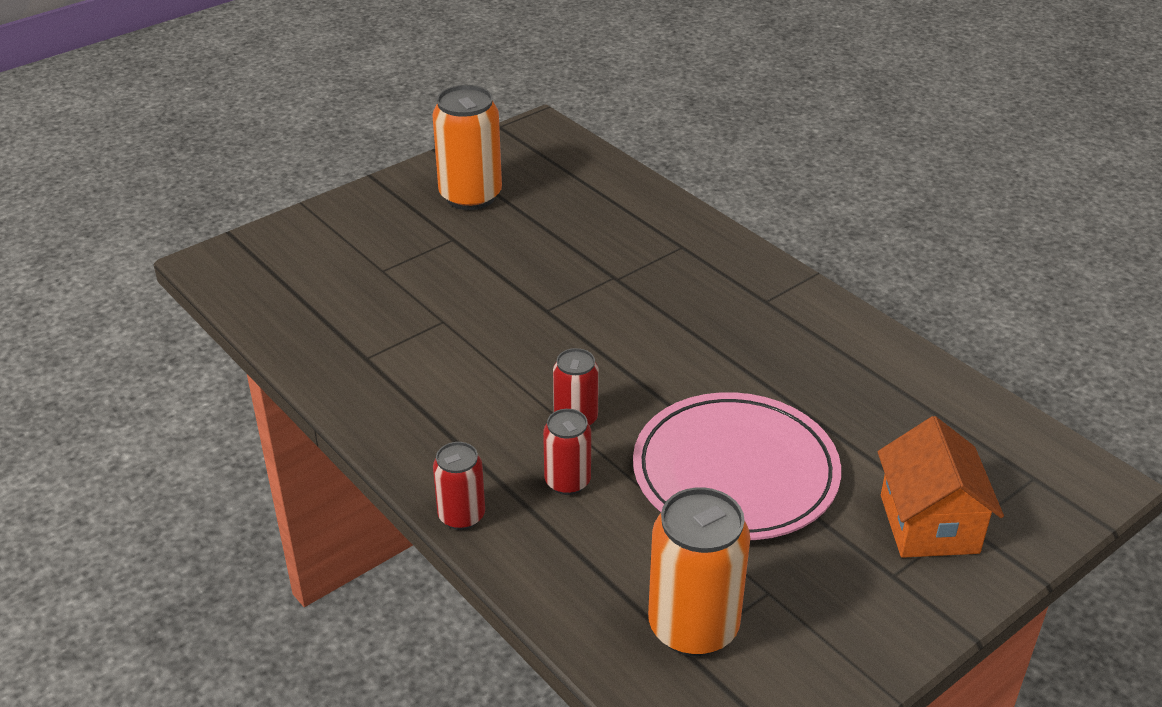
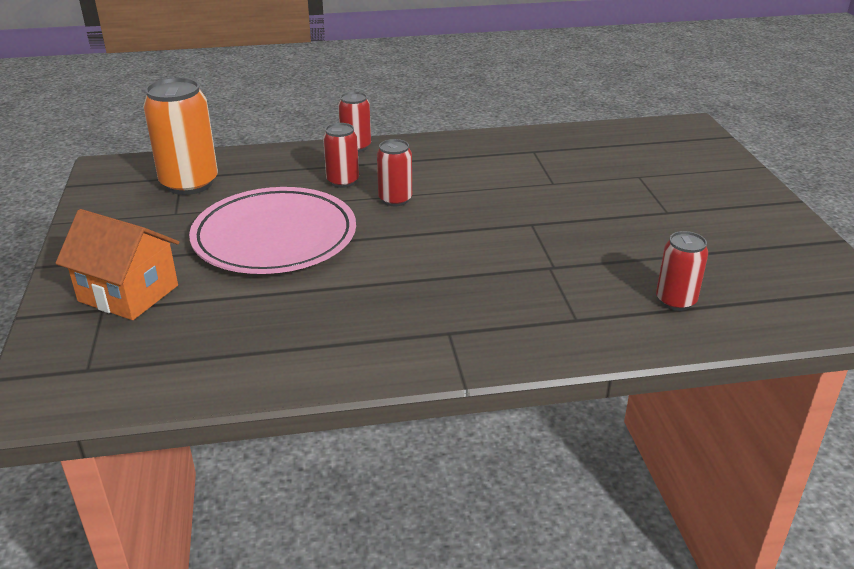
camera: 120 degrees right, 5 degrees down
orange can [432,85,502,210] -> none
none -> red can [656,231,708,311]

